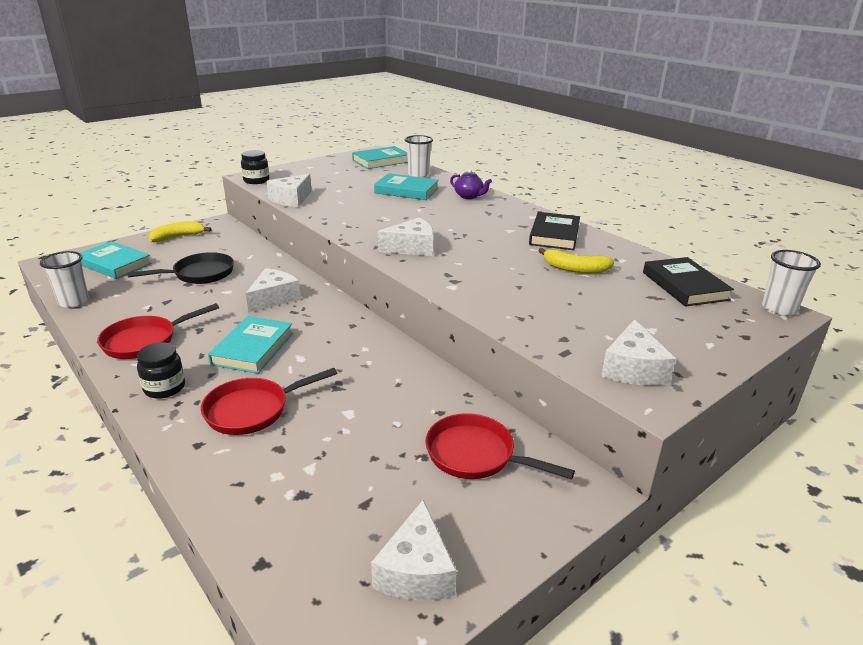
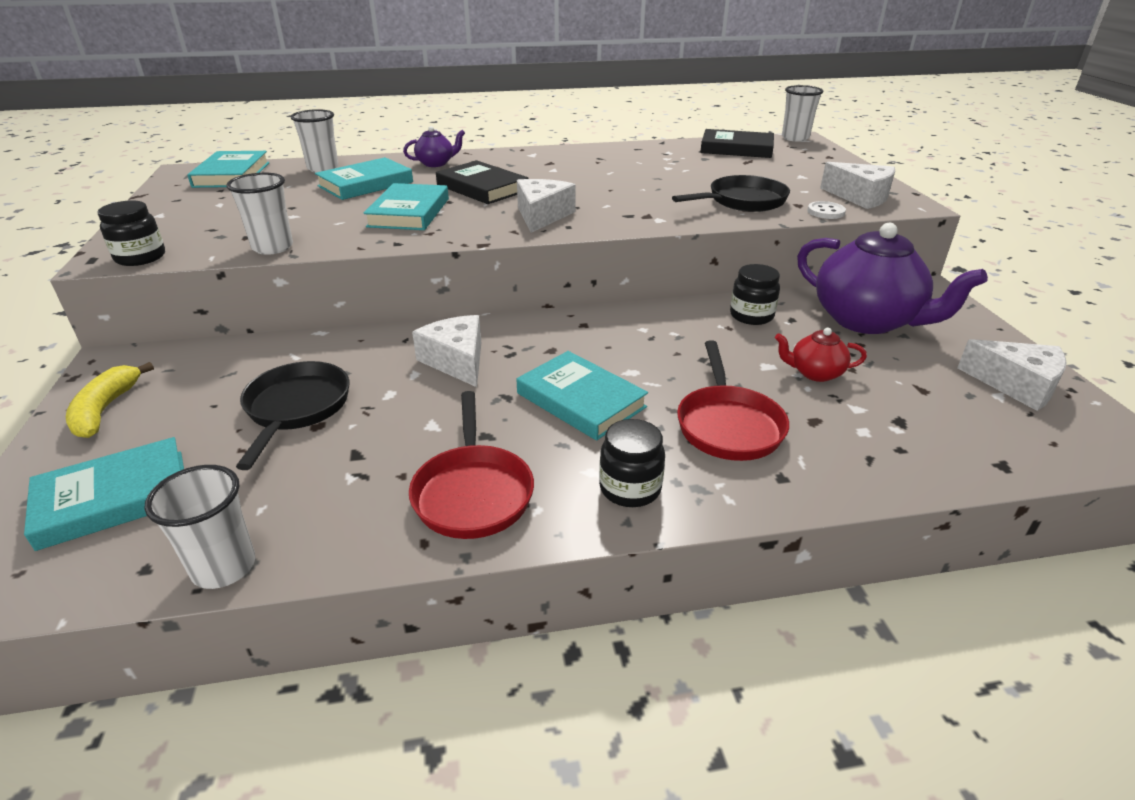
camera: 60 degrees left, 5 degrees up
white cheese [267,174,312,207] -> white cup [226,173,293,255]
red pan [425,413,575,479] -> purple teapot [797,223,988,334]
black book [529,212,580,250] -> black book moved to [436,160,528,204]
yellow banana [538,248,614,273] -> none
none -> turquoise book [363,183,449,230]
none -> black pan [672,175,790,212]
none -> black jar [730,264,780,325]
none -> red teapot [775,328,867,382]
none -> white button [807,201,846,219]

